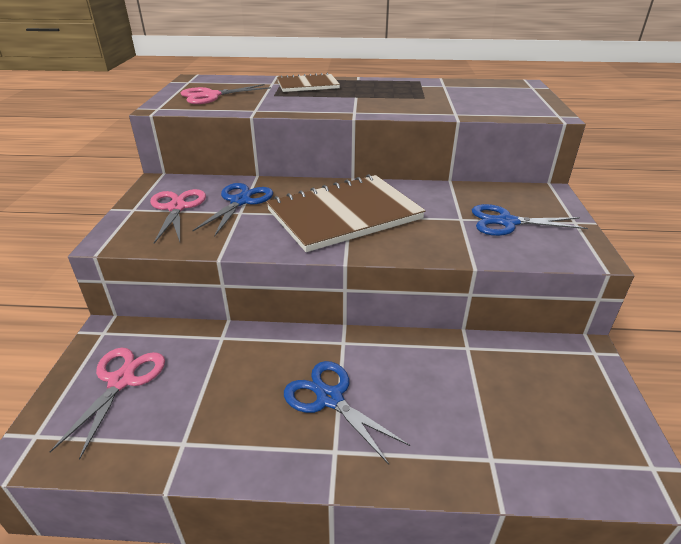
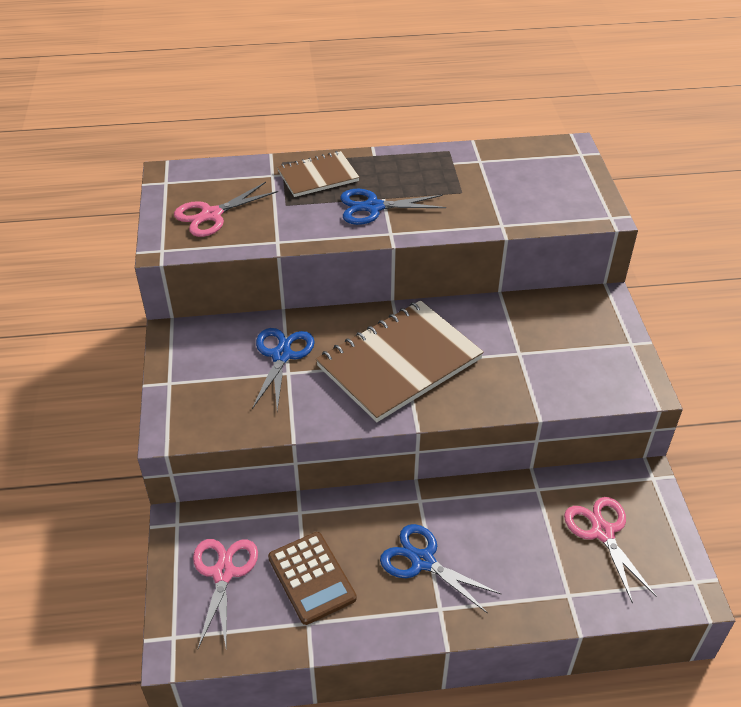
camera: 10 degrees left, 10 degrees up
pink scissors [150,189,206,243] -> pink scissors moved to [564,497,656,604]
blue scissors [472,204,588,236] -> blue scissors moved to [340,189,446,225]
none -> brown calculator [268,532,356,625]

